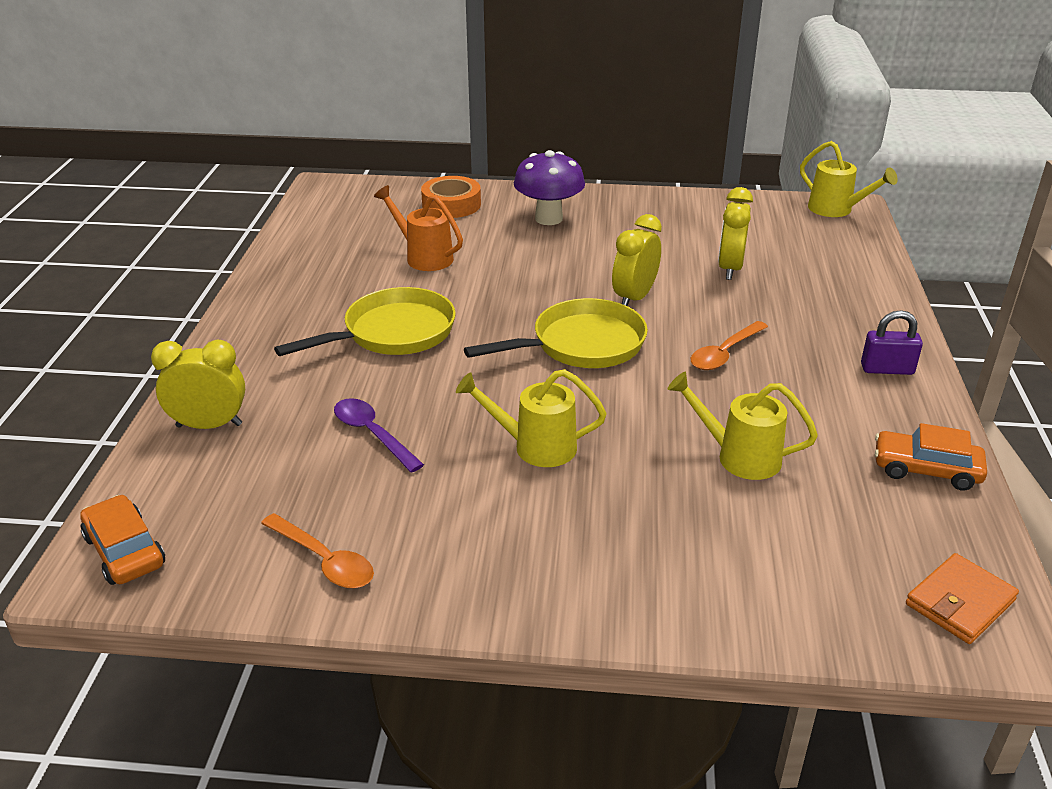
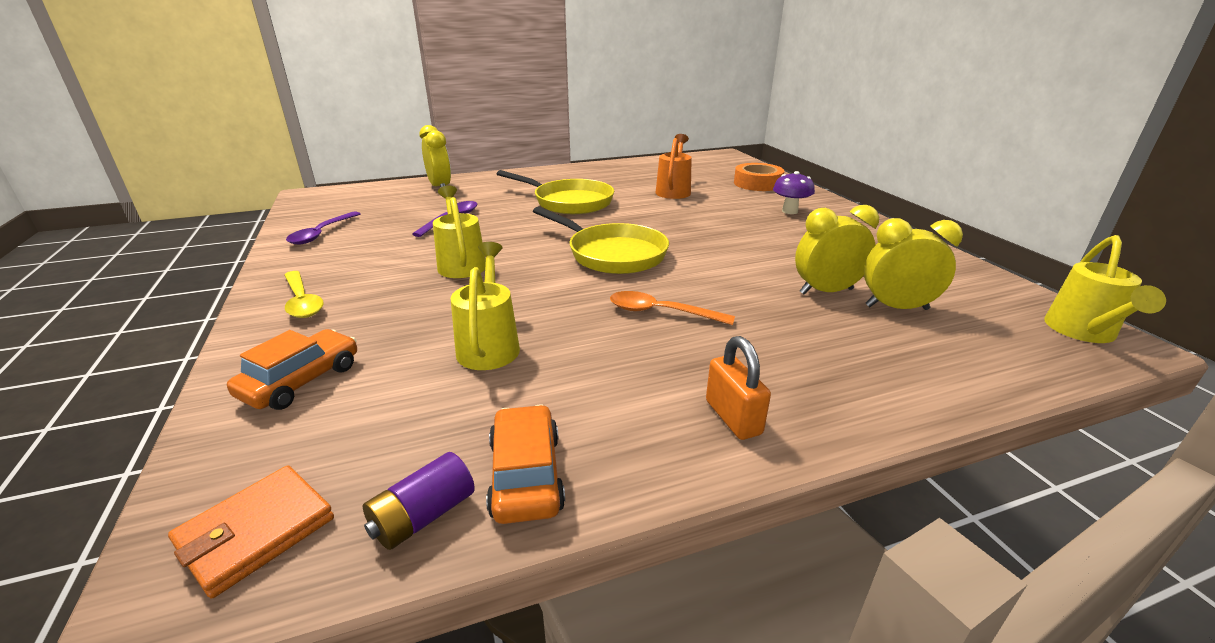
camera: 65 degrees right, 5 degrees down
orange car [80,495,165,585] -> orange car moved to [227,329,357,410]
orange spoon [261,513,374,588] -> purple spoon [286,211,360,245]
purple mushroom [514,150,585,225] -> purple mushroom [773,171,815,214], size x0.63
yellow clock [612,214,662,306] -> yellow clock moved to [864,218,963,310]
purple padlock [861,310,923,375] -> orange padlock [706,336,771,440]
orange wallet [906,553,1019,644] -> orange wallet turned 75 degrees counterclockwise [168,465,334,598]
none -> yellow spoon [284,271,324,318]
none -> purple battery [363,452,475,550]

